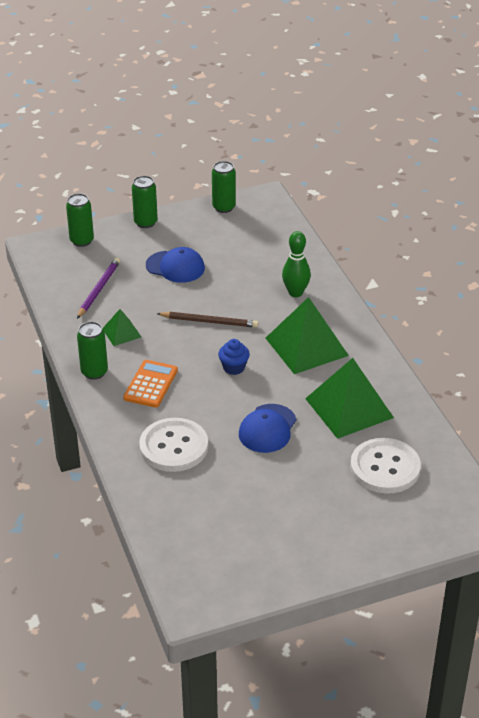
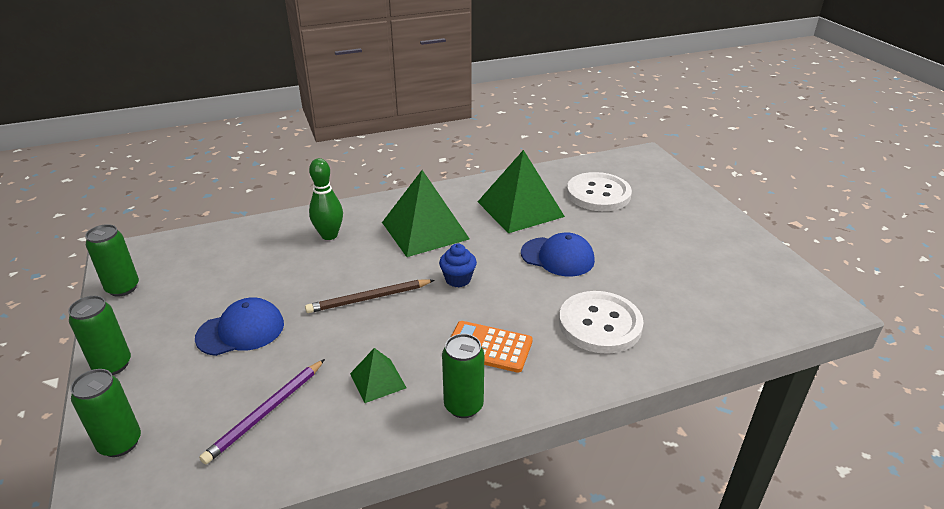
camera: 90 degrees left, 5 degrees down
purple pencil [77,258,120,319] -> purple pencil turned 75 degrees counterclockwise [199,359,325,465]
blue cap [146,247,205,283] -> blue cap turned 45 degrees clockwise [195,297,284,356]
brown pencil [157,312,259,328] -> brown pencil turned 120 degrees counterclockwise [305,279,435,313]

